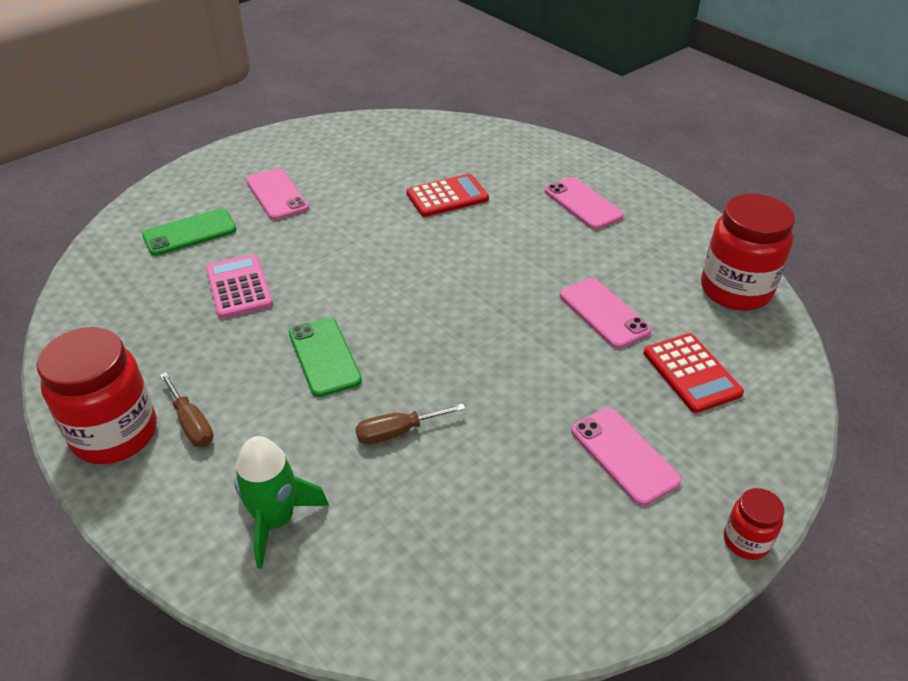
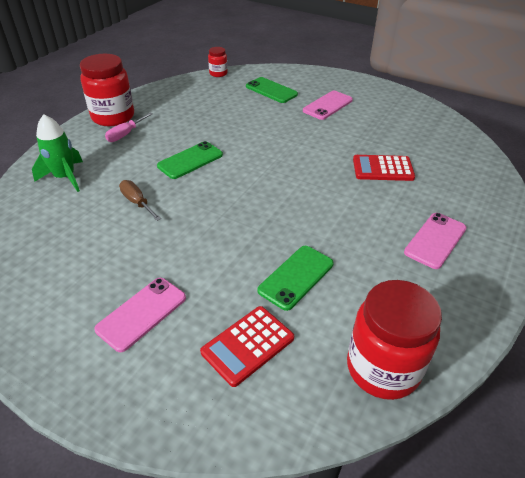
camera: 70 degrees right, 0 degrees up
brown screwdriver [160,372,214,447] -> pink screwdriver [105,113,152,142]
pink calculator [205,254,273,319] -> none
red calculator [407,174,489,217] -> red calculator turned 135 degrees clockwise [353,155,415,181]
pink phone [560,278,652,349] -> green phone [258,246,334,311]
red jar [724,488,784,560] -> red jar moved to [208,47,228,77]

